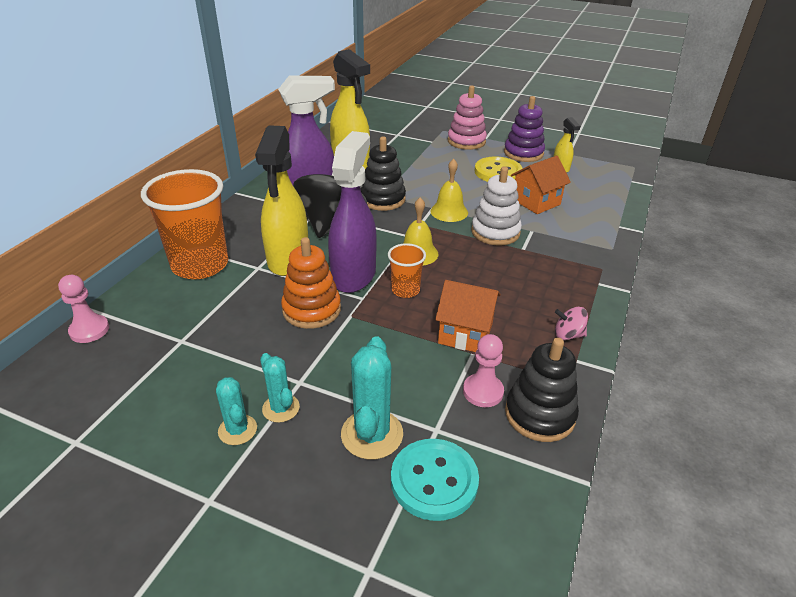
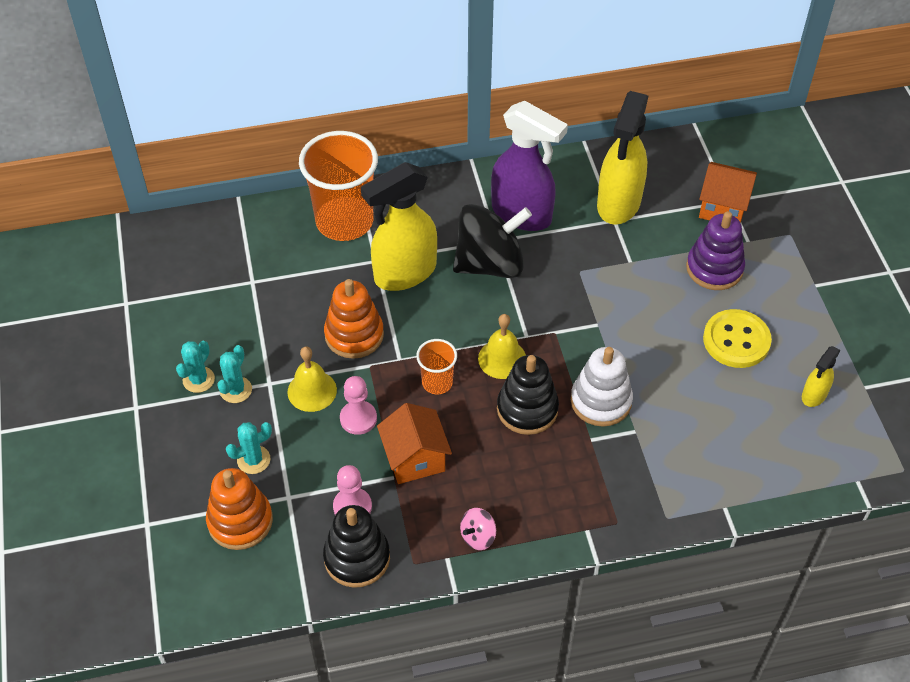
camera: 55 degrees right, 15 degrees up
pink pawn [58,275,109,343] -> pink pawn moved to [340,376,377,435]
purple spray bottle [328,131,377,293] -> none
turquoise cactus [341,336,403,460] -> turquoise cactus [226,422,272,474], size x0.62
black stacking toy [361,136,406,211] -> black stacking toy moved to [497,355,559,435]
turquoise button [391,439,479,521] -> orange stacking toy [206,468,273,550]
yellow bell [430,159,468,222] -> yellow bell moved to [287,346,337,412]
pink stacking toy [448,85,487,150] -> none
purple stacking toy [504,96,545,162] -> purple stacking toy moved to [686,211,745,290]
orange house [511,156,571,214] -> orange house moved to [699,162,757,223]
pink spinning top [555,307,588,340] -> pink spinning top turned 105 degrees counterclockwise [460,508,496,550]

